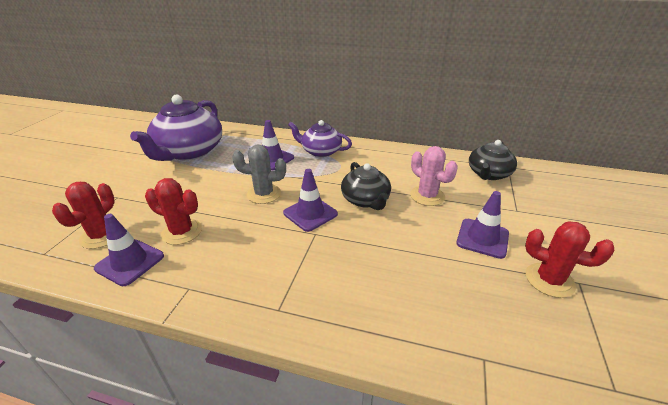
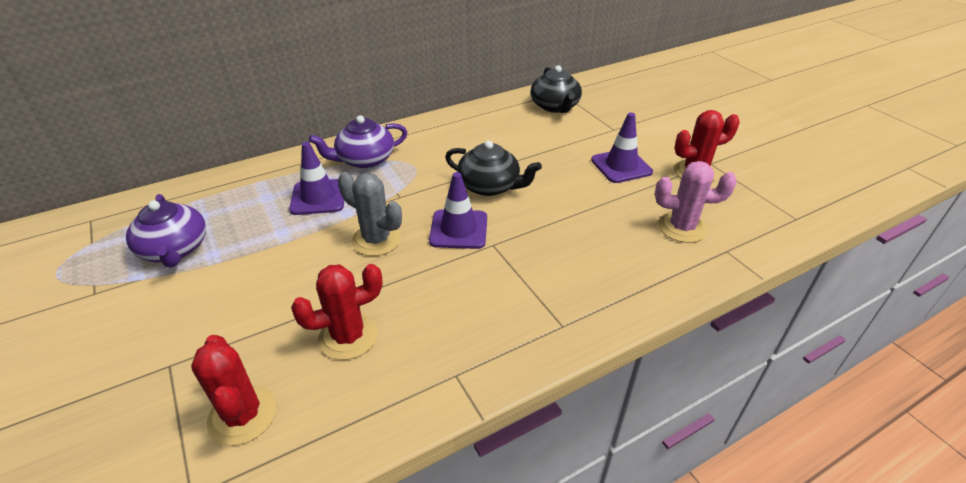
camera: 45 degrees left, 5 degrees up
purple traffic cone [94,214,164,286] -> none
purple teapot [130,94,222,161] -> purple teapot [126,194,206,268], size x0.58
grey cactus [232,144,286,204] -> grey cactus turned 75 degrees clockwise [338,172,402,256]
pink cactus [410,146,458,206] -> pink cactus moved to [655,161,737,243]

